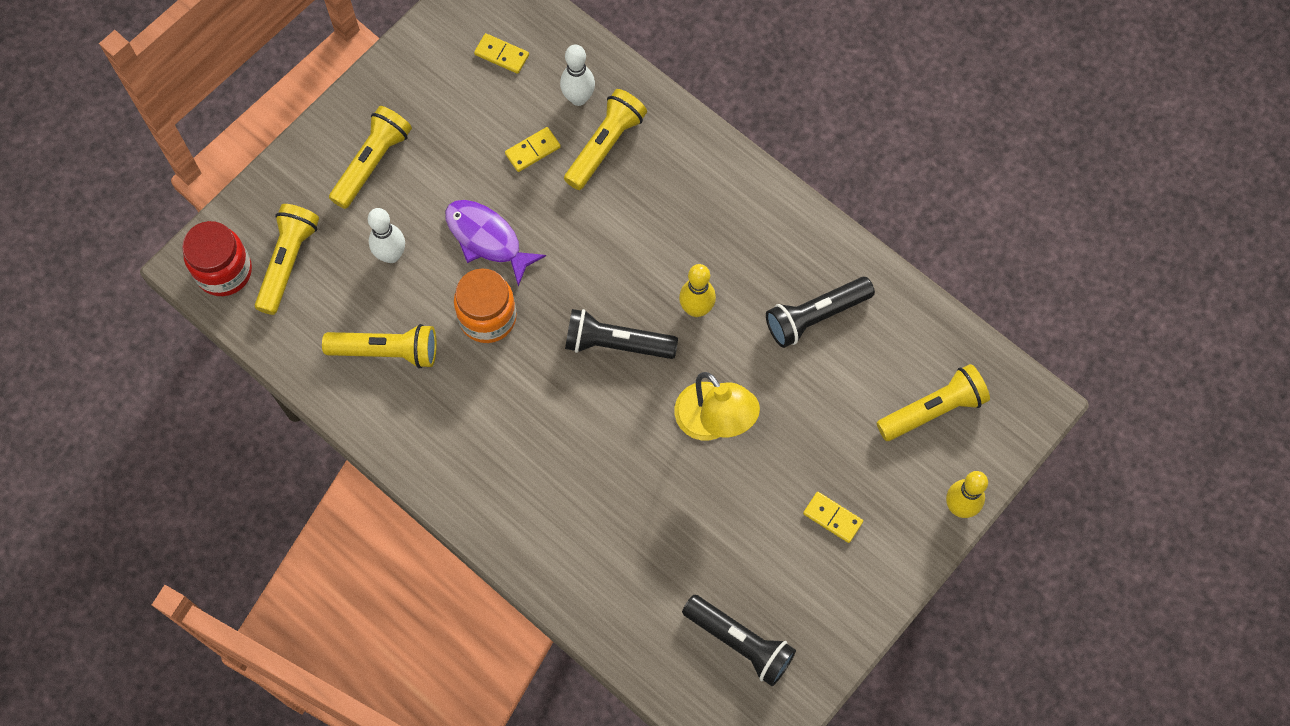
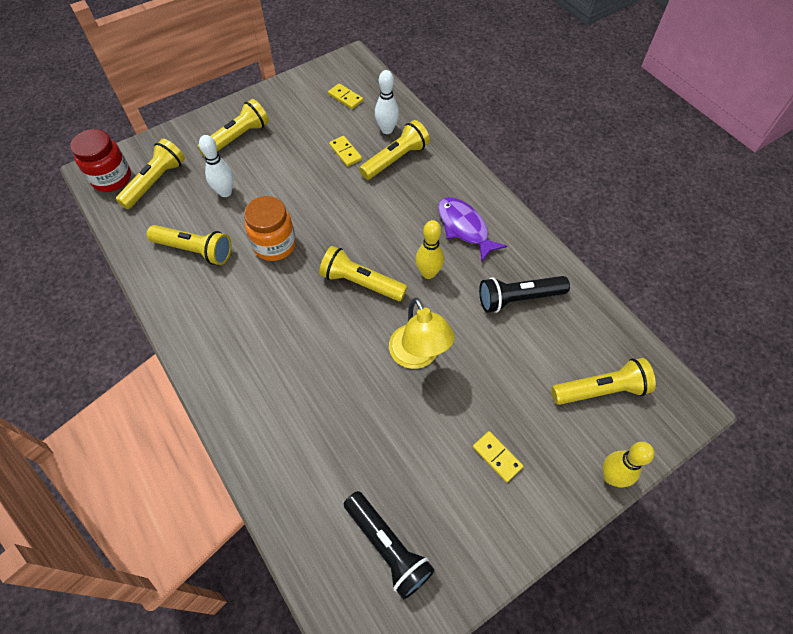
camera: 15 degrees right, 10 degrees down
purple fish [445,200,546,286] -> purple fish moved to [438,197,507,262]
yellow domino [505,127,561,172] -> yellow domino turned 75 degrees clockwise [329,136,362,167]
black flashlight [565,309,678,359] -> yellow flashlight [319,246,407,301]

